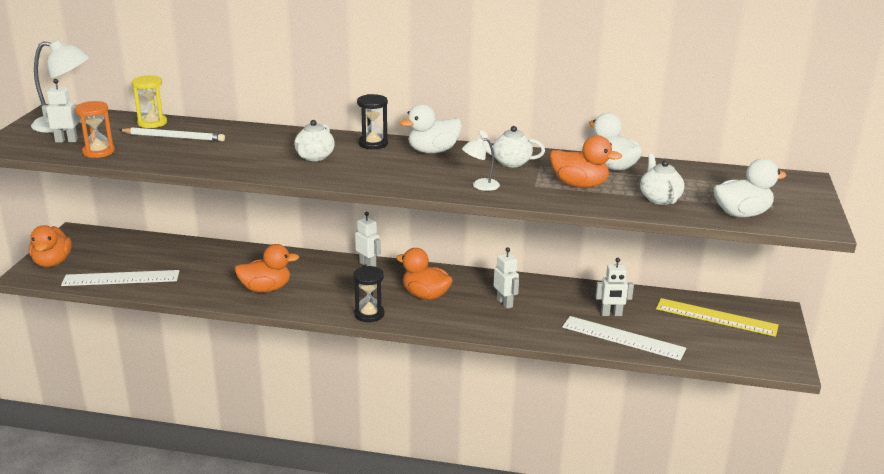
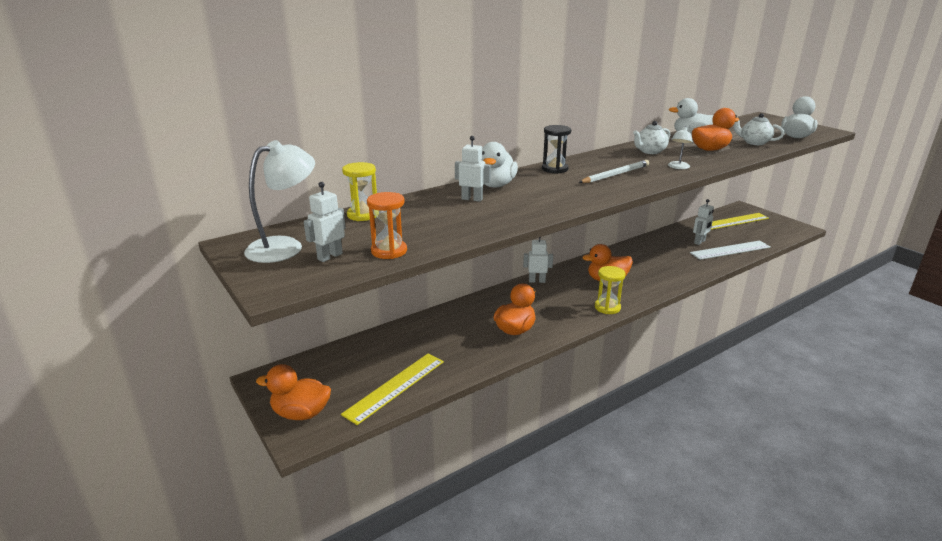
camera: 45 degrees left, 0 degrees up
orange duck [29,225,72,267] -> orange duck turned 150 degrees clockwise [256,364,331,420]
white ruler [61,270,179,286] -> yellow ruler [341,354,444,425]
white pencil [119,128,225,141] -> white pencil moved to [579,160,649,183]
white teapot [294,120,335,161] -> none
black hourglass [353,266,384,322] -> yellow hourglass [595,266,626,314]
white duck [400,104,462,153] -> white duck moved to [481,142,518,188]
white robot [494,247,519,309] -> white robot moved to [455,136,491,202]

